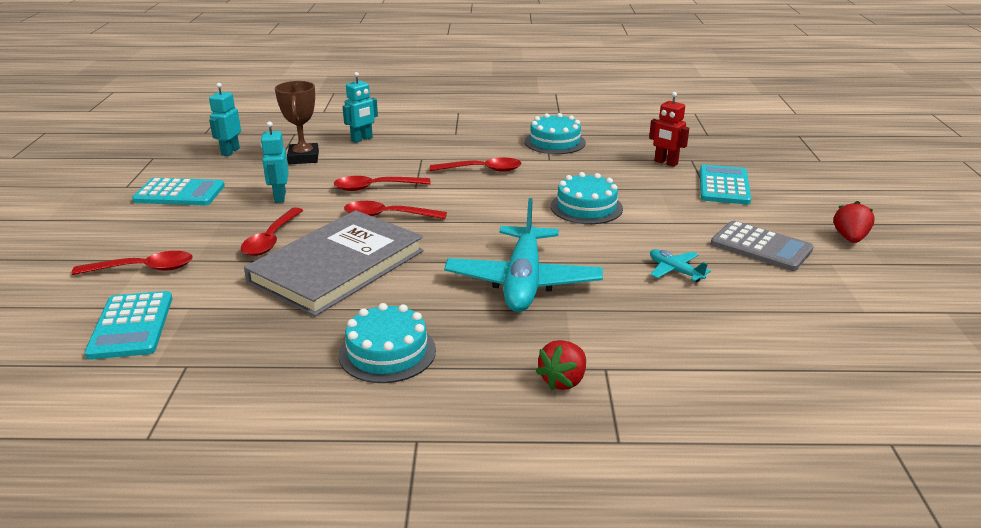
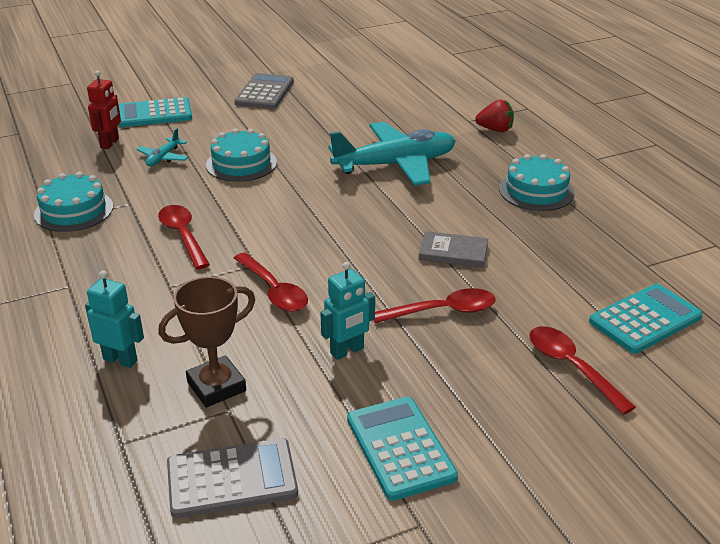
camera: 115 degrees left, 5 degrees up
turquoise robot [209,83,241,156] -> grey calculator [167,438,298,518]
grey book [244,210,424,316] -> grey book [419,231,488,268], size x0.43
red spoon [344,201,447,219] -> none
turquoise plane [650,249,711,282] -> turquoise plane moved to [136,128,189,166]
red strawberry [834,201,875,243] -> none

